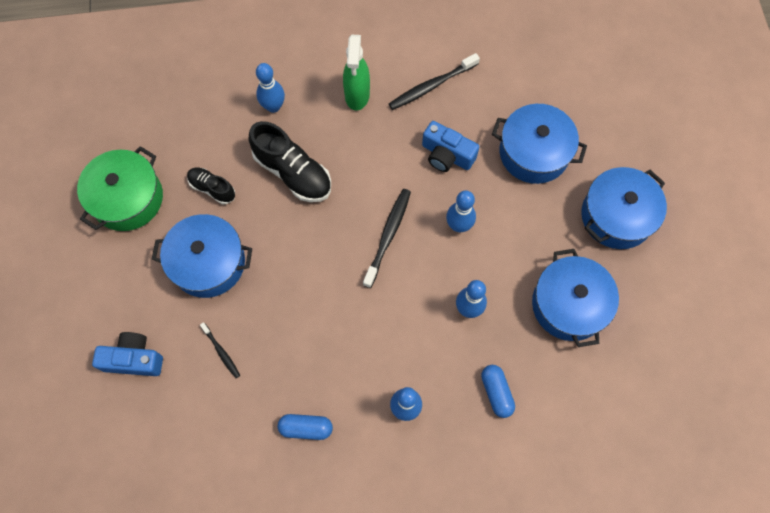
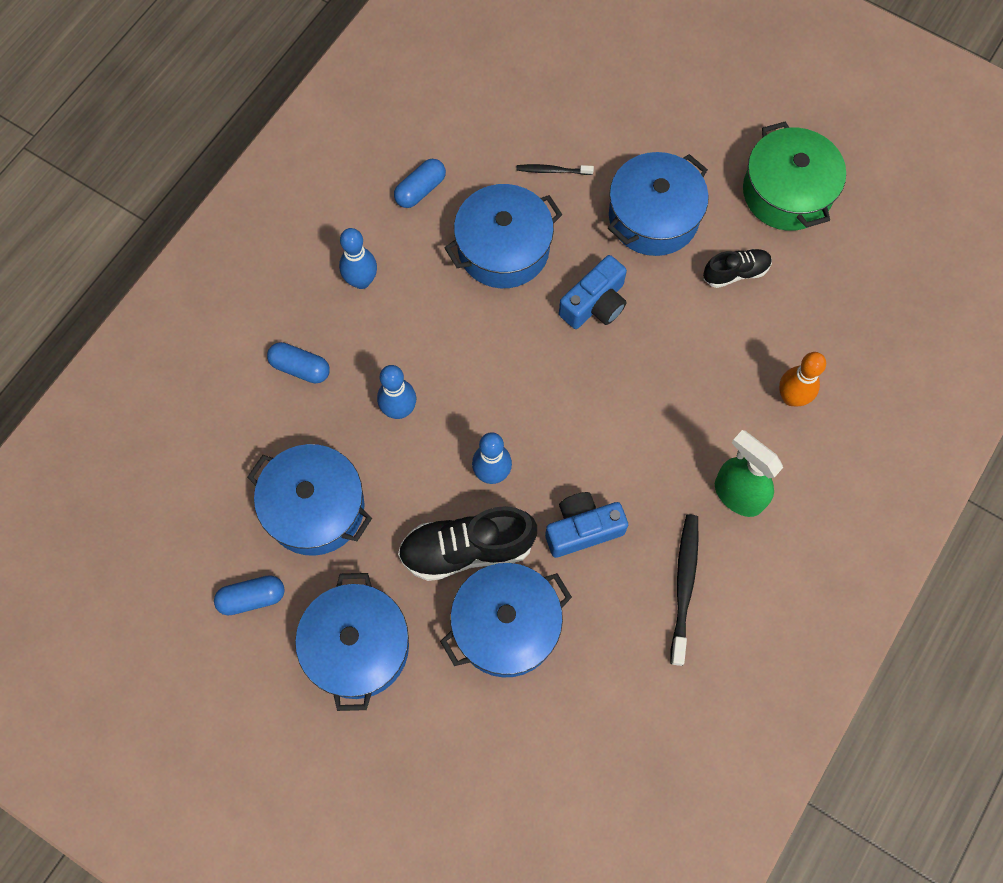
camera: 130 degrees right, 0 degrees up
blue camera [92,332,163,376] -> blue camera moved to [559,255,627,329]
black shoe [249,121,331,202] -> black shoe moved to [398,506,537,581]
blue bowling pin [256,63,285,113] -> orange bowling pin [779,352,826,407]
black toothbrush [363,189,411,288] -> none
none -> blue capsule [214,575,285,615]
none -> blue pot [445,184,562,288]

